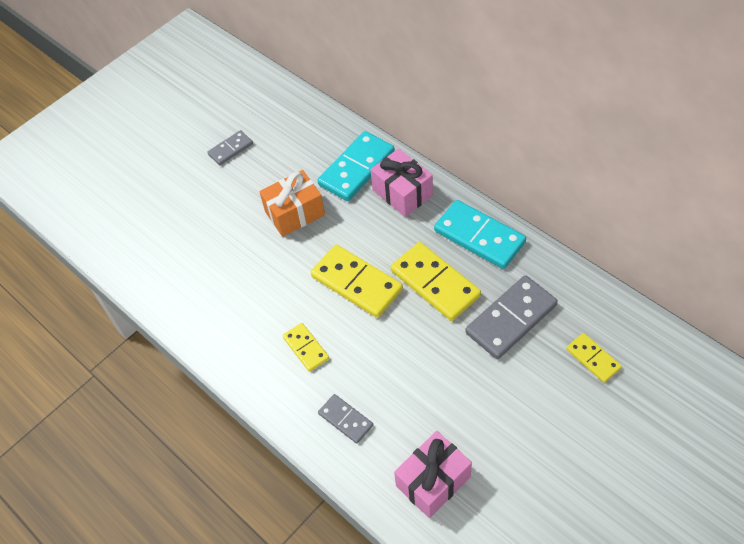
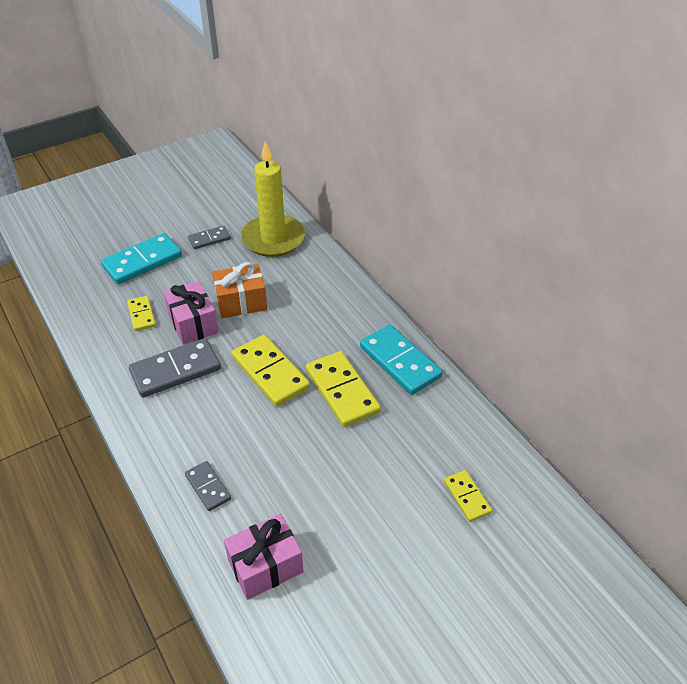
camera: 10 degrees right, 10 degrees down
yellow domino [283,323,329,372] -> yellow domino moved to [127,296,156,331]
turquoise domino [317,131,395,201] -> turquoise domino moved to [101,233,182,284]
pink gift [370,148,433,217] -> pink gift moved to [163,281,219,345]
grey domino [465,275,558,359] -> grey domino moved to [129,338,221,398]
none -> yellow candle [241,141,305,257]

